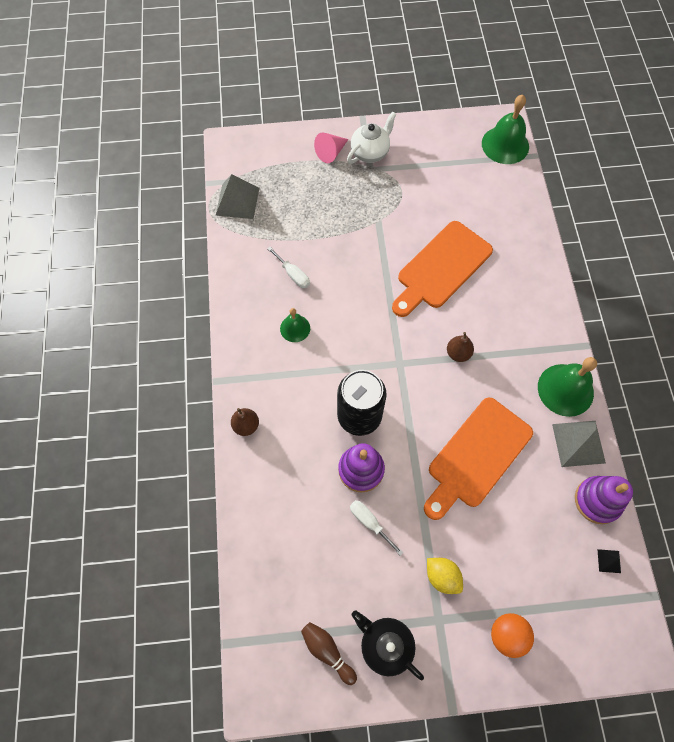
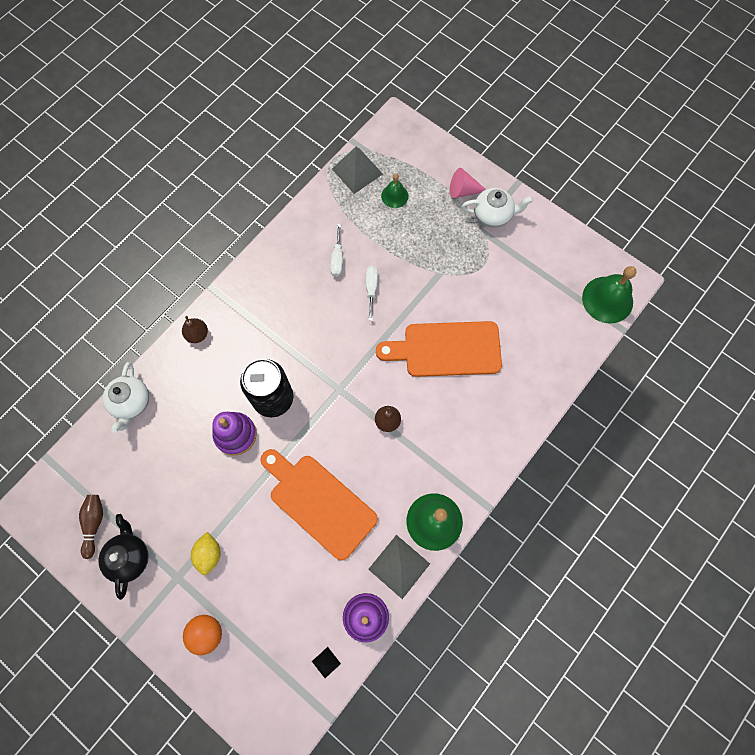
camera: 45 degrees right, 5 degrees up
green bell [280,308,310,342] -> green bell moved to [381,174,409,208]
white screwdriver [350,500,404,556] -> white screwdriver moved to [366,266,378,321]
orange cutting board [424,397,533,520] -> orange cutting board turned 45 degrees clockwise [260,449,378,560]
none -> white teapot [103,362,149,433]

